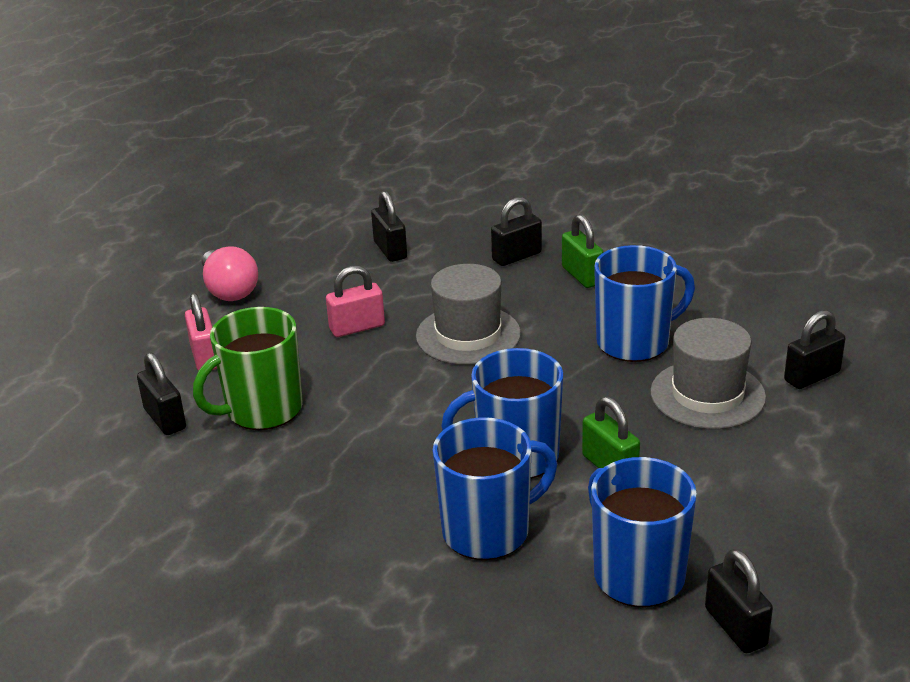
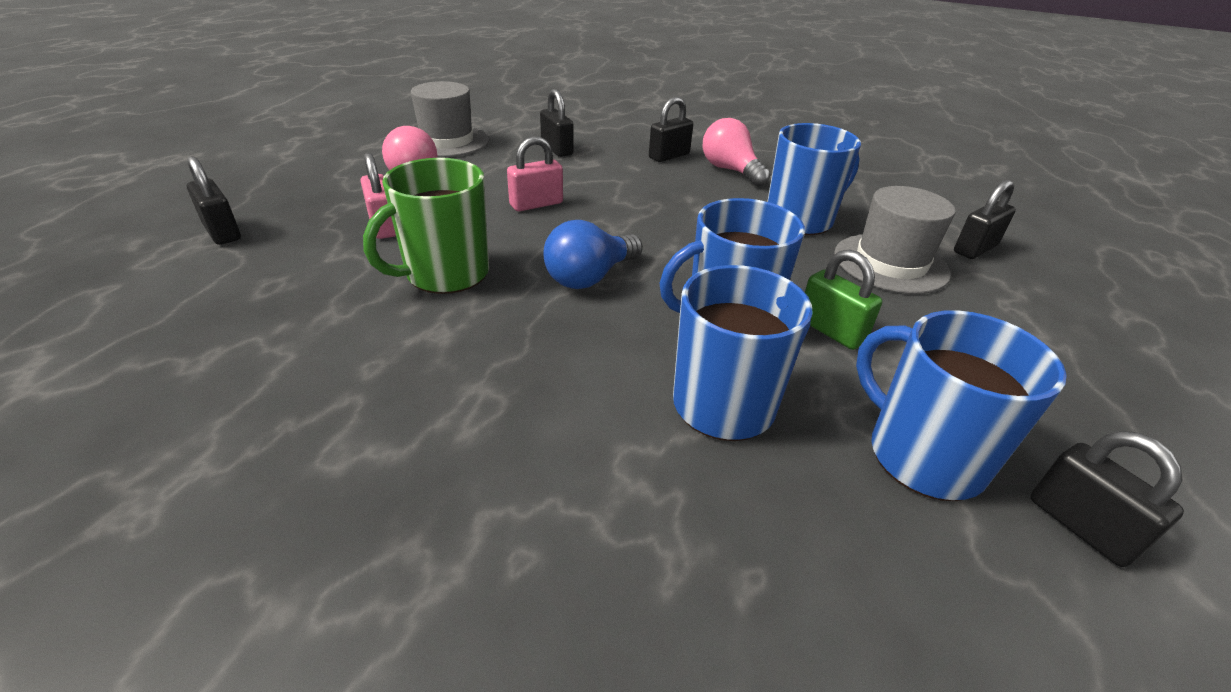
camera: 10 degrees left, 5 degrees up
black padlock [137,352,186,435] -> black padlock moved to [187,156,241,245]
grey hat [416,264,521,365] -> grey hat moved to [411,81,489,157]
green padlock [562,214,604,288] -> pink light bulb [703,118,771,187]
none -> blue light bulb [543,220,643,289]

